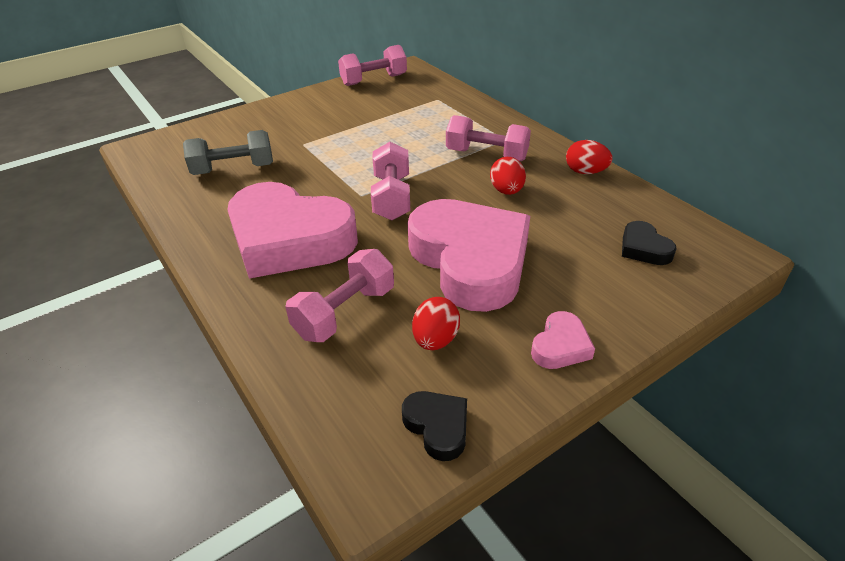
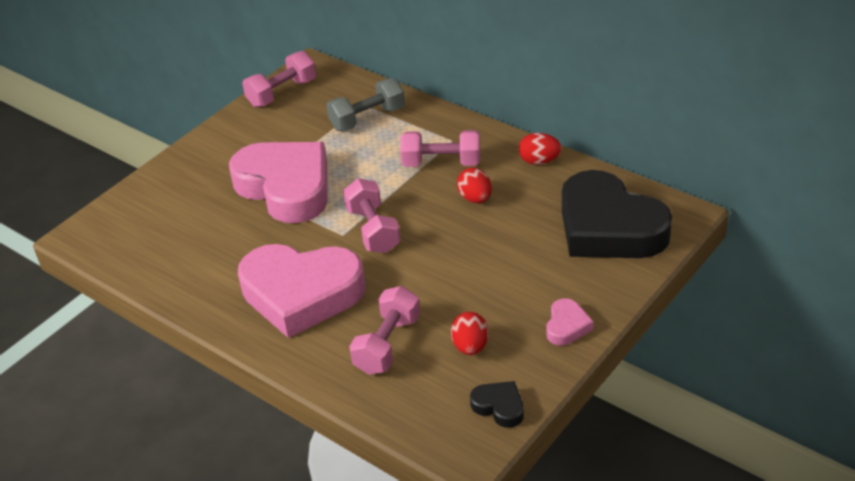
camera: 15 degrees left, 0 degrees up
grey dumbbell [183,130,273,175] -> grey dumbbell moved to [326,78,405,131]
pink heart [408,199,530,312] -> pink heart moved to [229,142,328,223]
black heart [622,221,677,265] -> black heart [562,170,672,258], size x2.42

